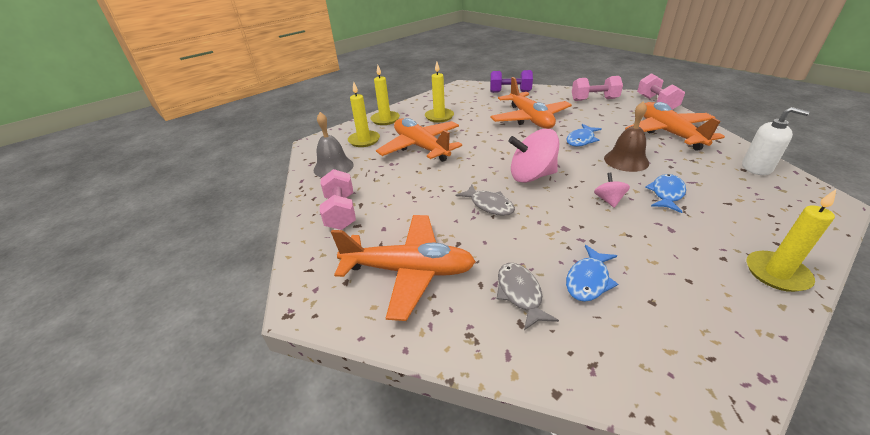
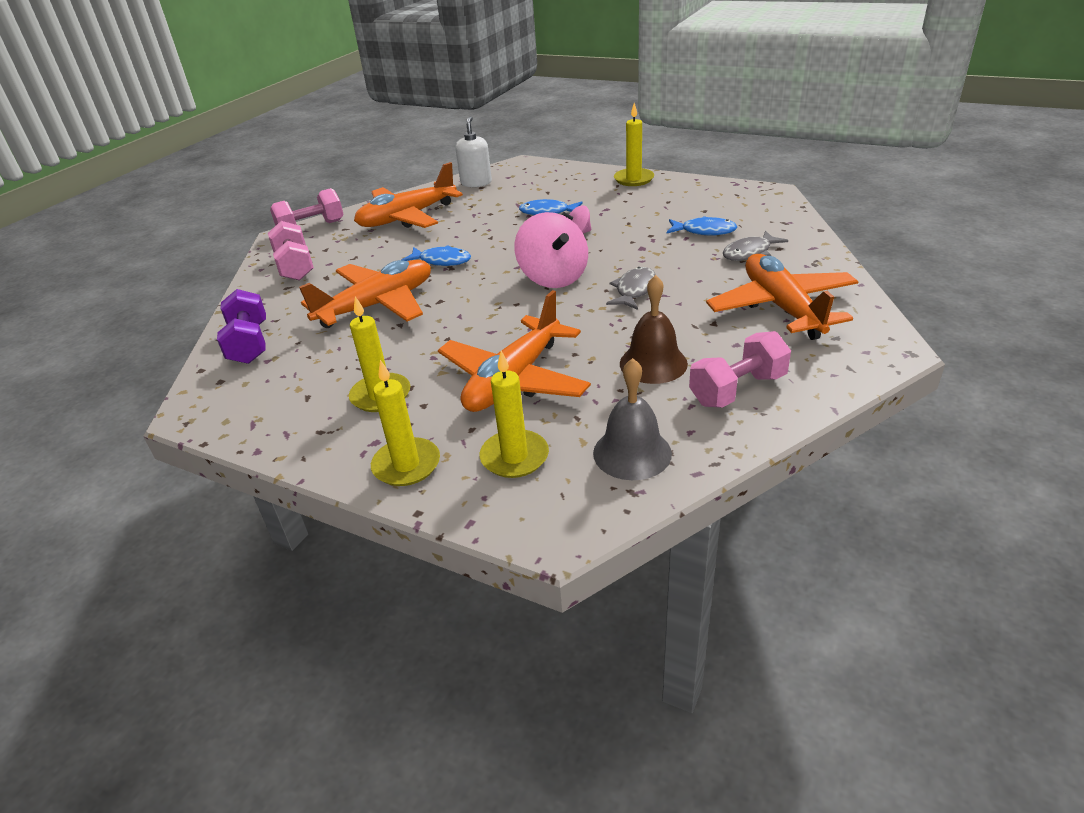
camera: 110 degrees left, 0 degrees up
brown bell [604,101,649,172] -> brown bell moved to [620,275,688,384]

